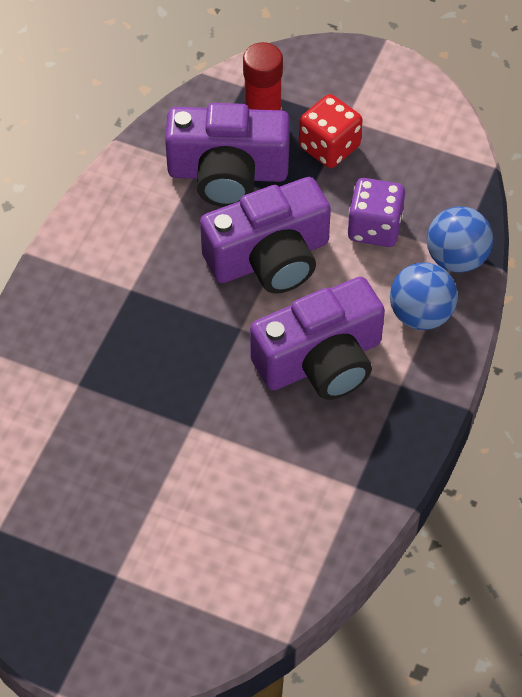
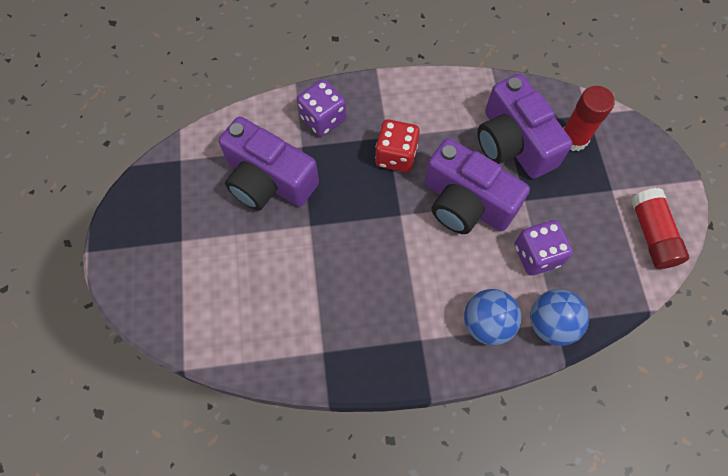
camera: 60 degrees right, 10 degrees up
purple camera [250,277,385,400] -> purple camera moved to [219,117,319,211]
red dice [299,94,362,168] -> red dice moved to [375,119,420,172]
none -> purple dice [297,79,346,136]
none -> red glue stick [631,188,689,269]

